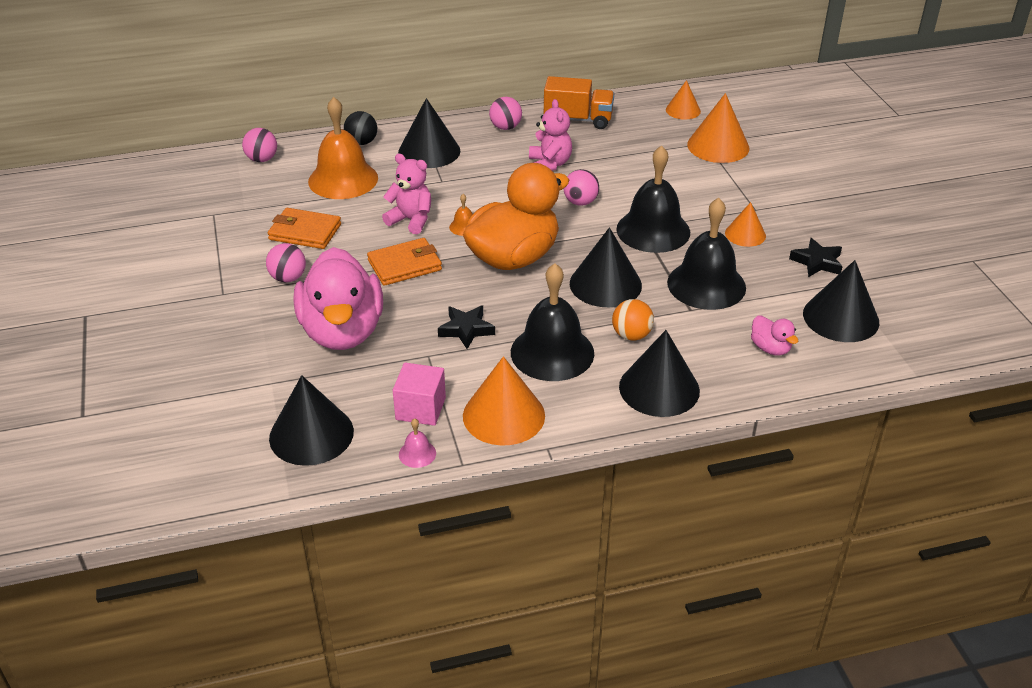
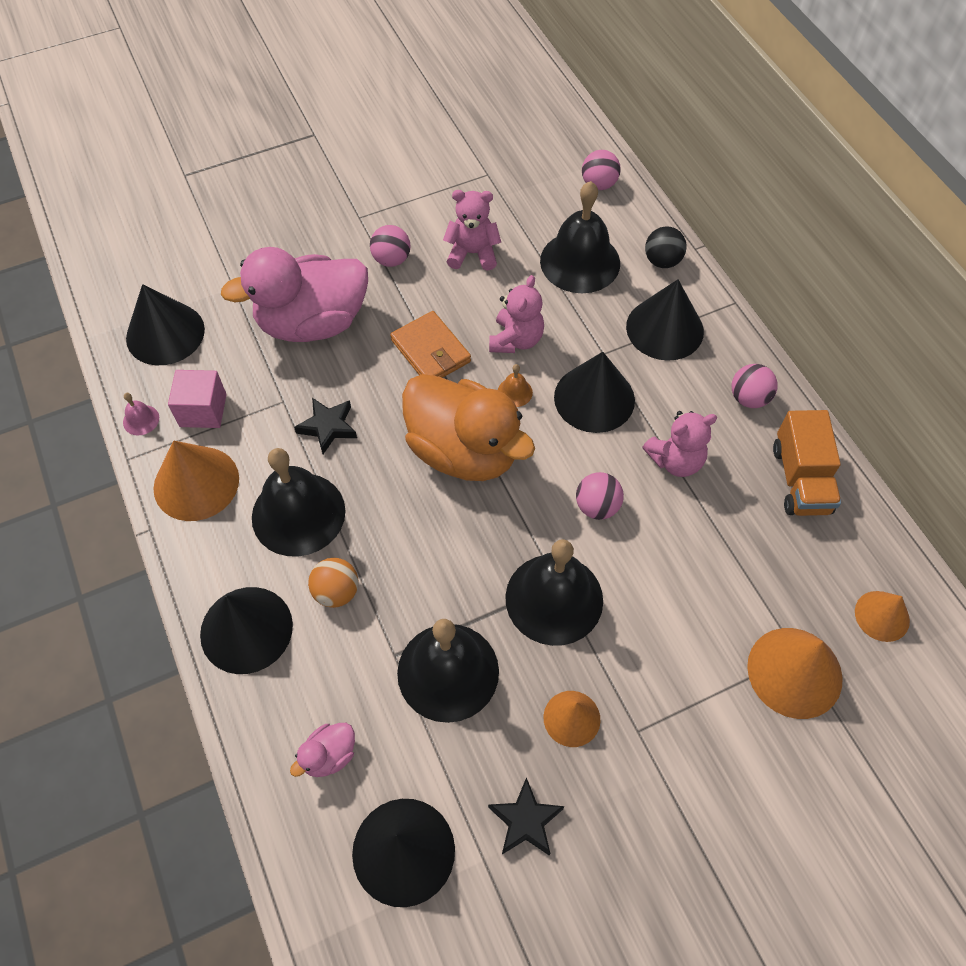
camera: 80 degrees right, 20 degrees up
orange wallet [268,208,341,249] -> pink teddy bear [443,190,501,270]
orange bell [308,97,378,199] -> black bell [540,181,620,293]
black cone [570,227,642,307] -> black cone moved to [554,352,635,433]

